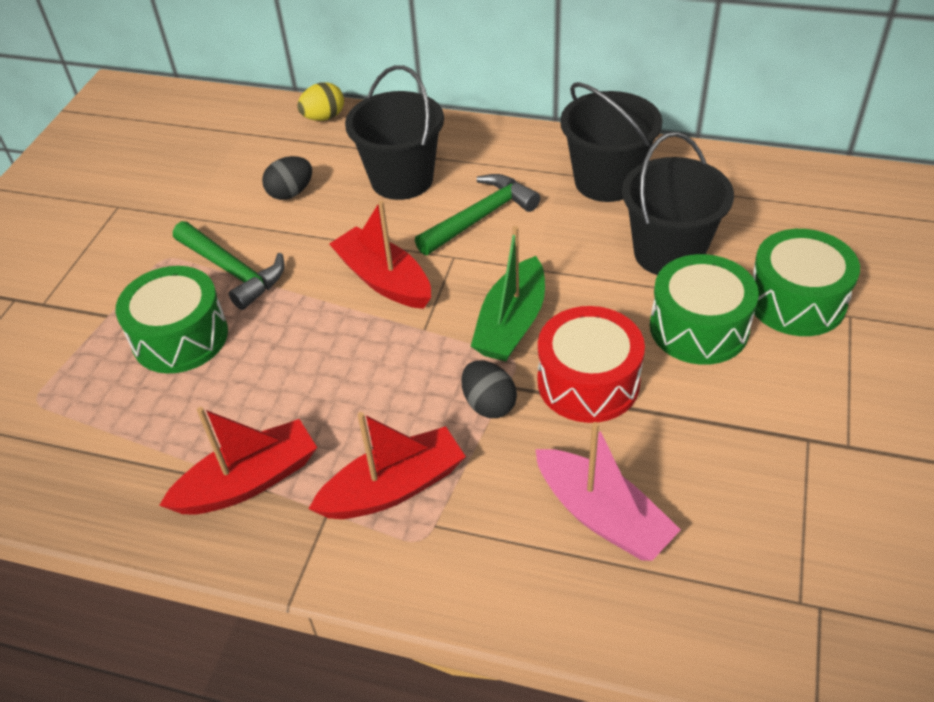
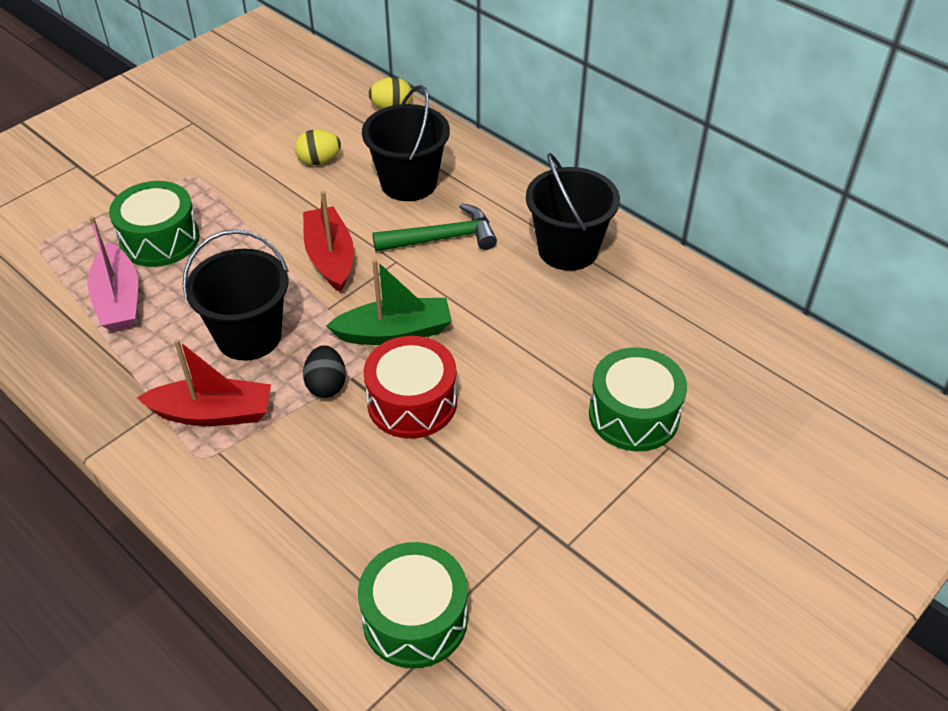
camera: 25 degrees right, 0 degrees up
red boat [159,407,317,515] -> none
green hammer [173,221,285,310] -> none
black egg [262,156,312,200] -> yellow egg [295,129,341,165]
green boat [471,226,545,361] -> green boat turned 150 degrees counterclockwise [326,259,452,345]
pink boat [535,422,681,561] -> pink boat moved to [87,216,138,331]
black bucket [622,132,734,275] -> black bucket moved to [182,229,289,361]
green drum [650,254,759,365] -> green drum moved to [358,542,468,669]

